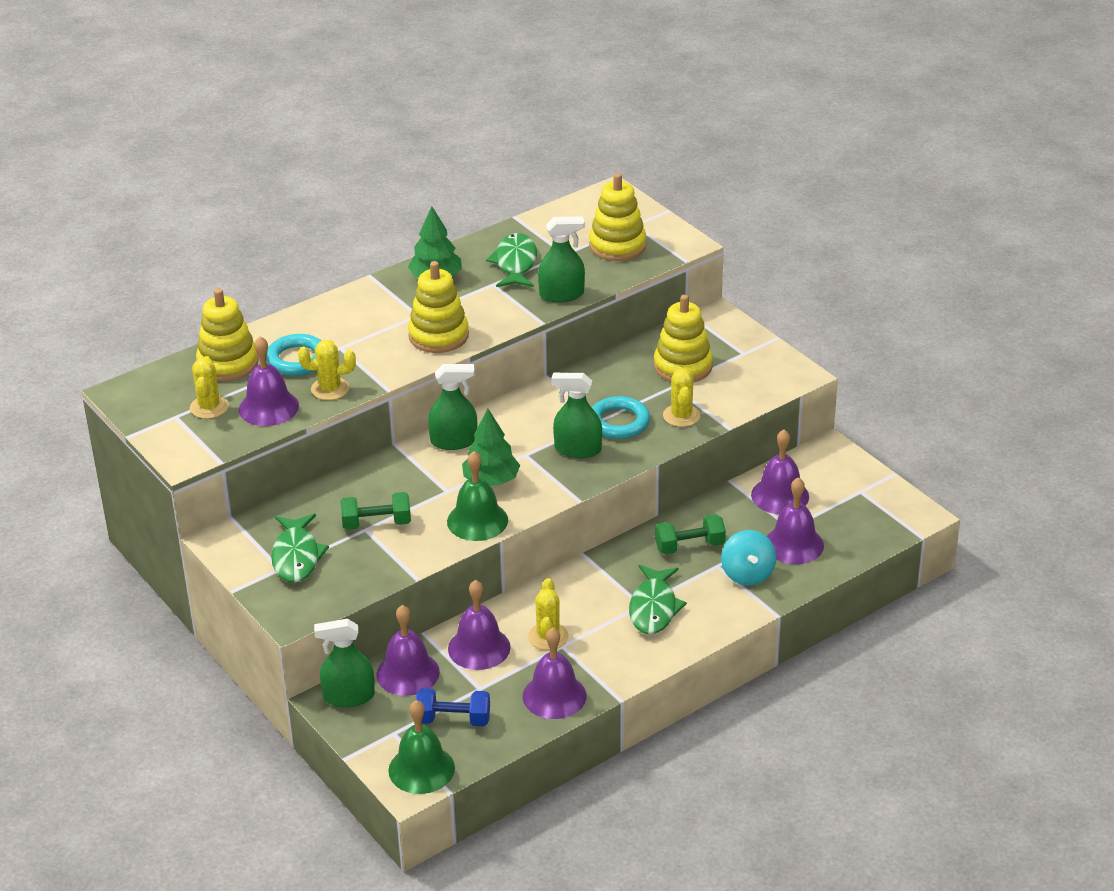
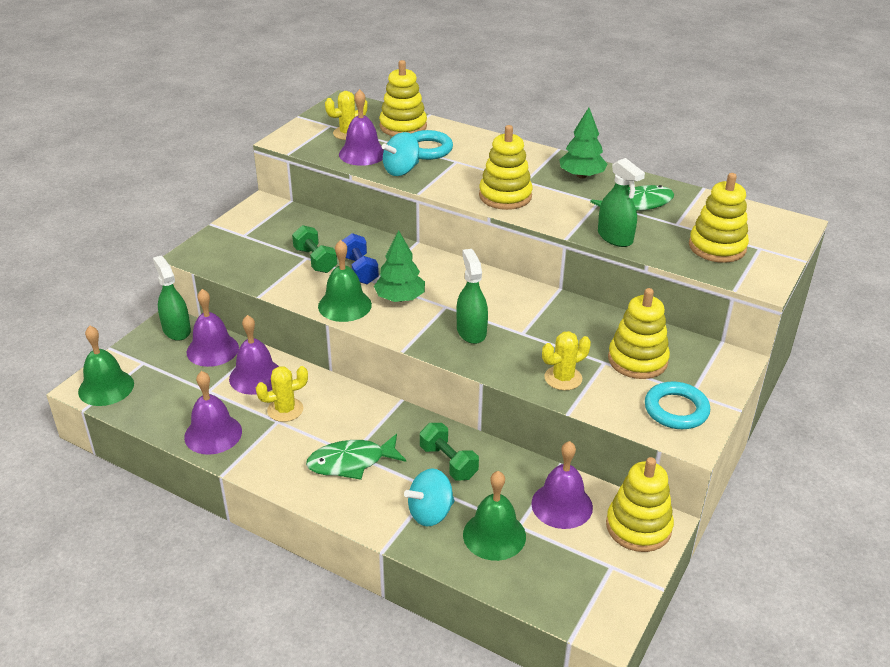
camera: 65 degrees right, 0 degrees up
green fish [271,514,329,583] -> none
yellow cactus [298,340,356,400] -> turquoise spinning top [382,132,419,176]
blue dumbbell [416,688,490,726] -> blue dumbbell moved to [342,233,379,284]
green spray bottle [428,364,477,450] -> none
turquoise ring [592,396,650,439] -> turquoise ring moved to [645,381,710,429]
purple bell [767,477,824,564] -> green bell [463,471,526,561]
none -> yellow stacking toy [606,457,674,552]

